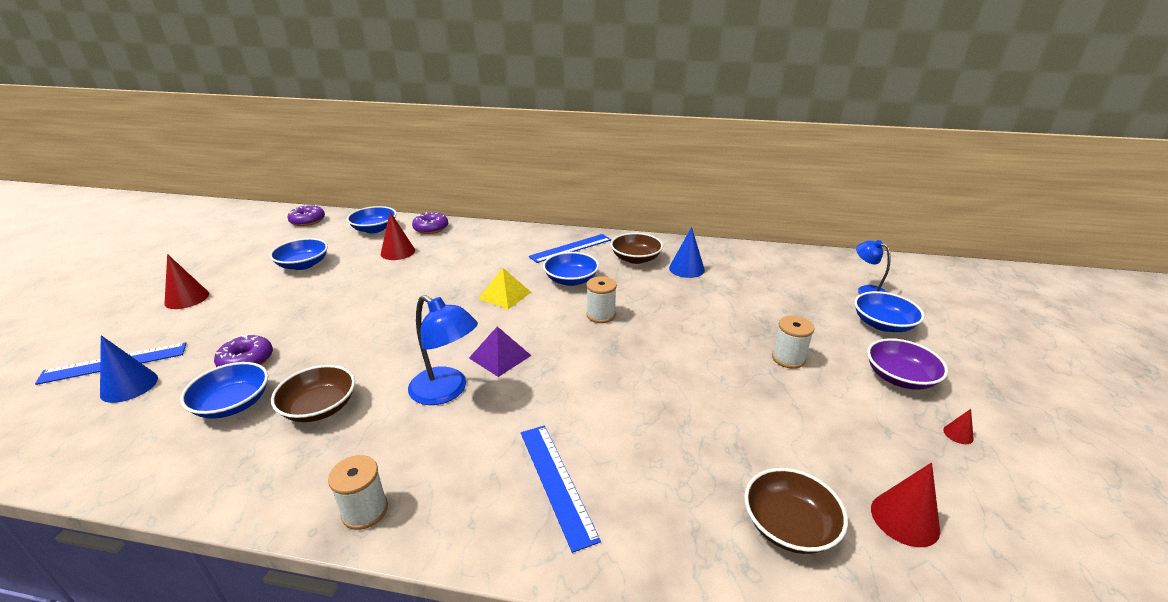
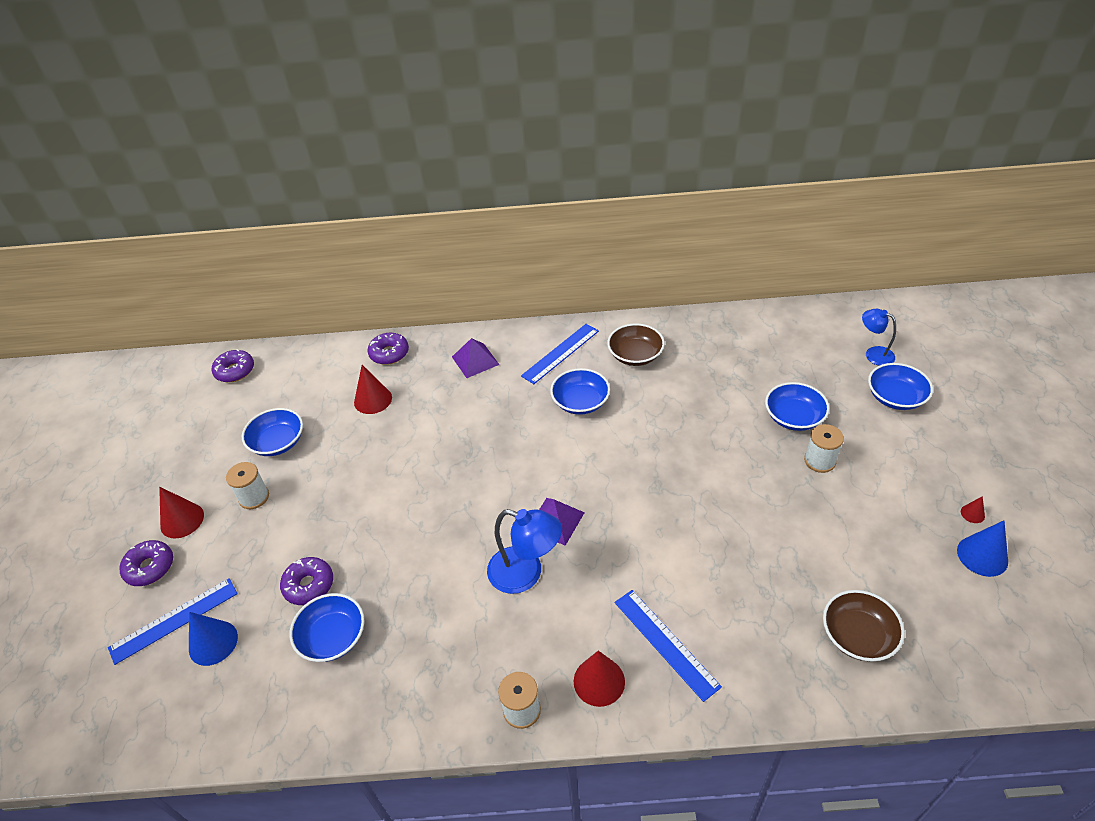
camera: 10 degrees left, 15 degrees up
brown bowl [271,365,355,422] -> none
blue bowl [347,206,397,233] -> blue bowl moved to [765,382,830,431]
yellow pyramid [478,268,531,309] -> none
white spool [586,276,617,323] -> white spool moved to [226,462,269,509]
blue cone [669,227,705,278] -> blue cone moved to [957,521,1008,577]
purple bowl [867,338,948,390] -> none
red cone [871,463,940,547] -> red cone moved to [574,651,625,707]
none -> purple donut [119,540,173,586]
none -> purple pyramid [452,338,499,378]

